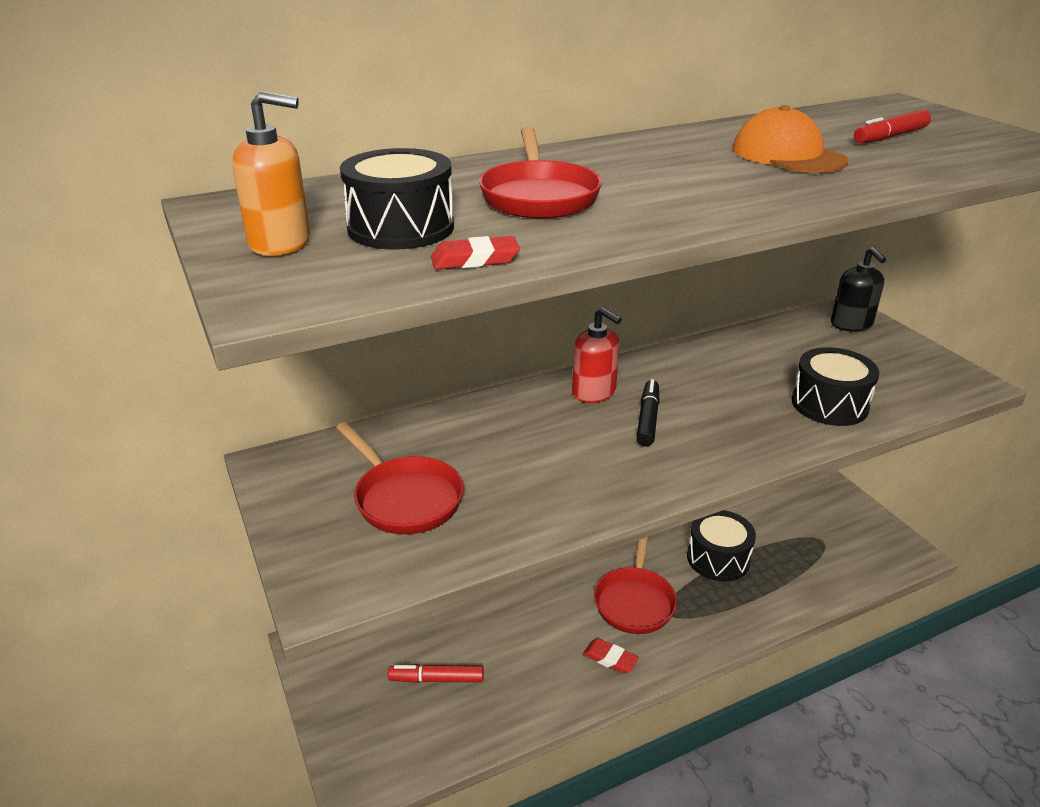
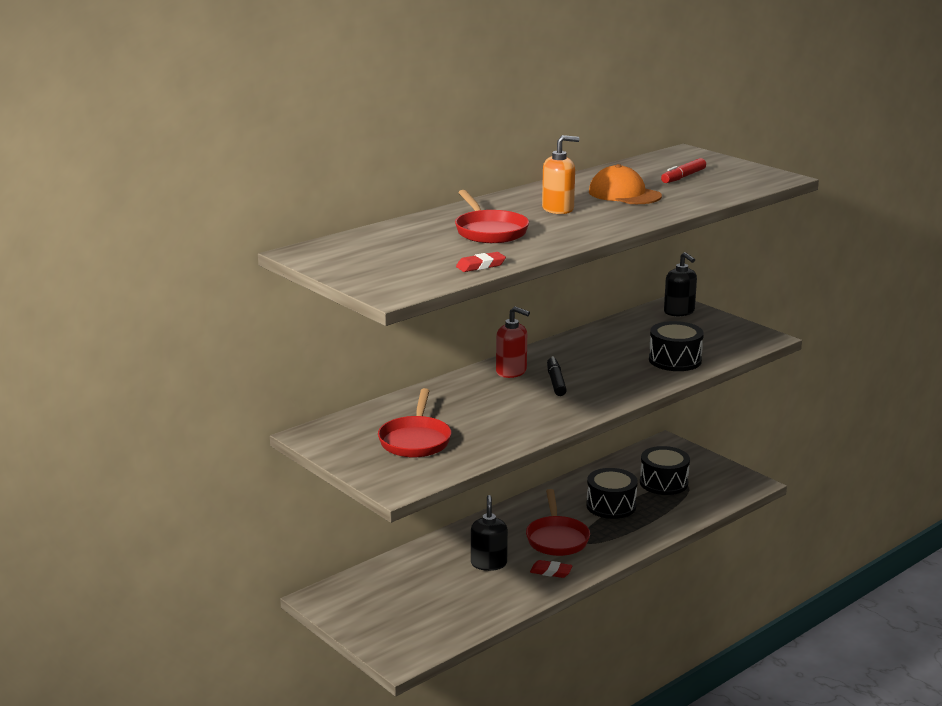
camera: 15 degrees left, 10 degrees down
orange soap dispenser [232,91,310,256] -> orange soap dispenser moved to [542,135,580,214]
red pan [336,422,464,534] -> red pan turned 60 degrees clockwise [378,388,451,458]
black drum [340,148,454,250] -> black drum moved to [640,446,690,495]
red marker [388,664,484,683] -> none
none -> black soap dispenser [471,495,508,571]

